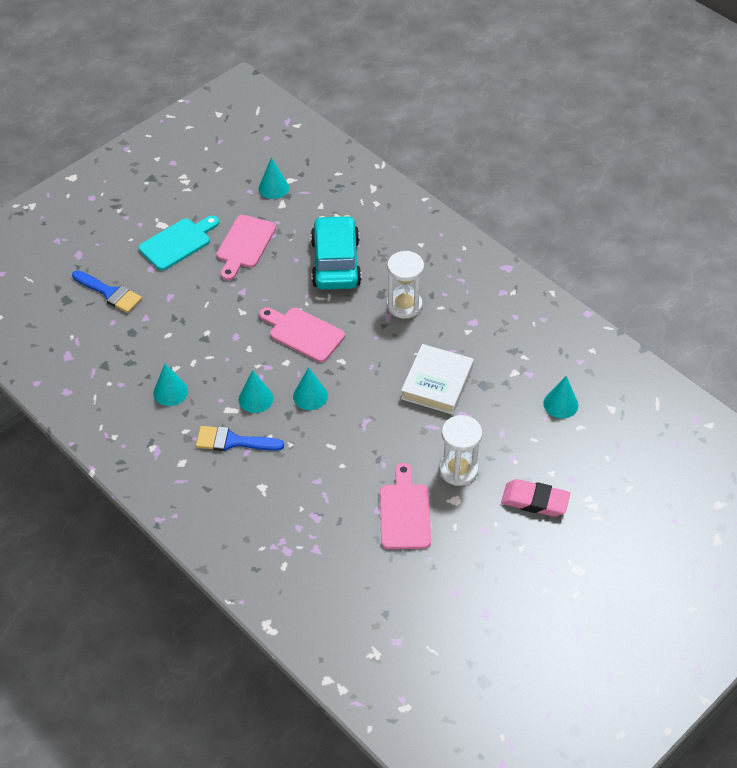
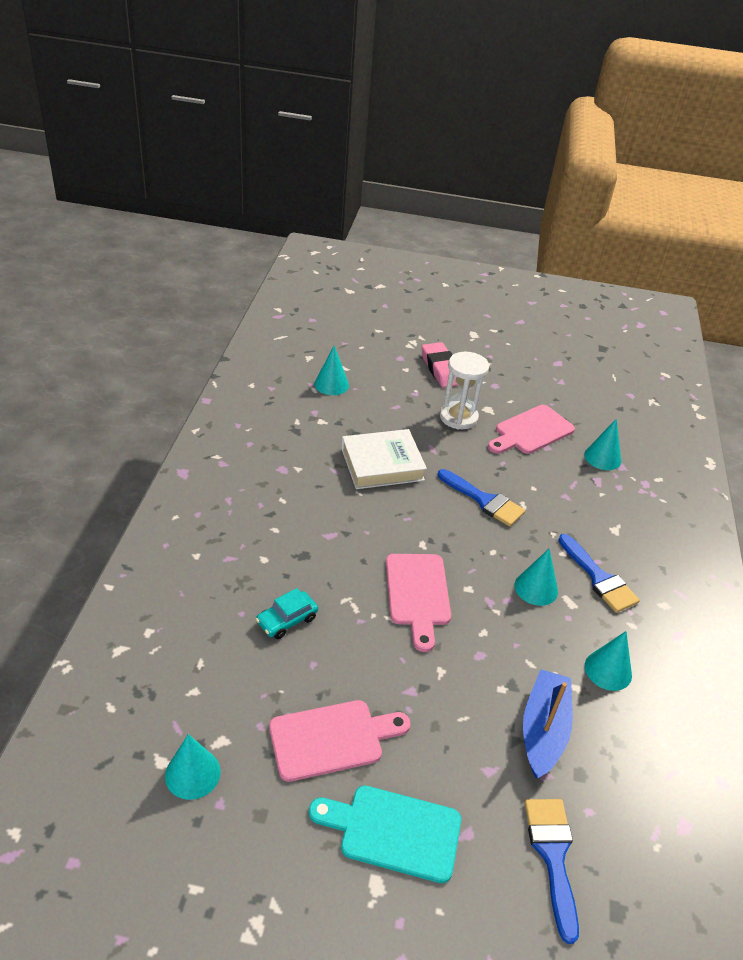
camera: 130 degrees left, 10 degrees down
turquoise cone [293,367,328,410] -> turquoise cone moved to [584,419,621,470]
turquoise car [311,215,362,290] -> turquoise car [256,588,318,639], size x0.46
white hourglass [387,251,424,319] -> none
none -> blue brush [438,469,525,527]
none -> blue boat [523,669,573,778]

